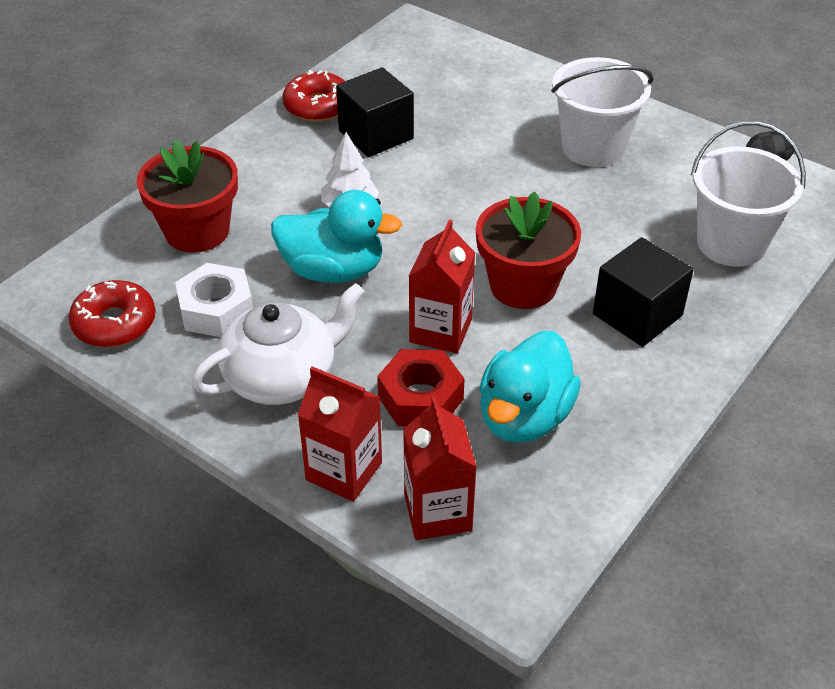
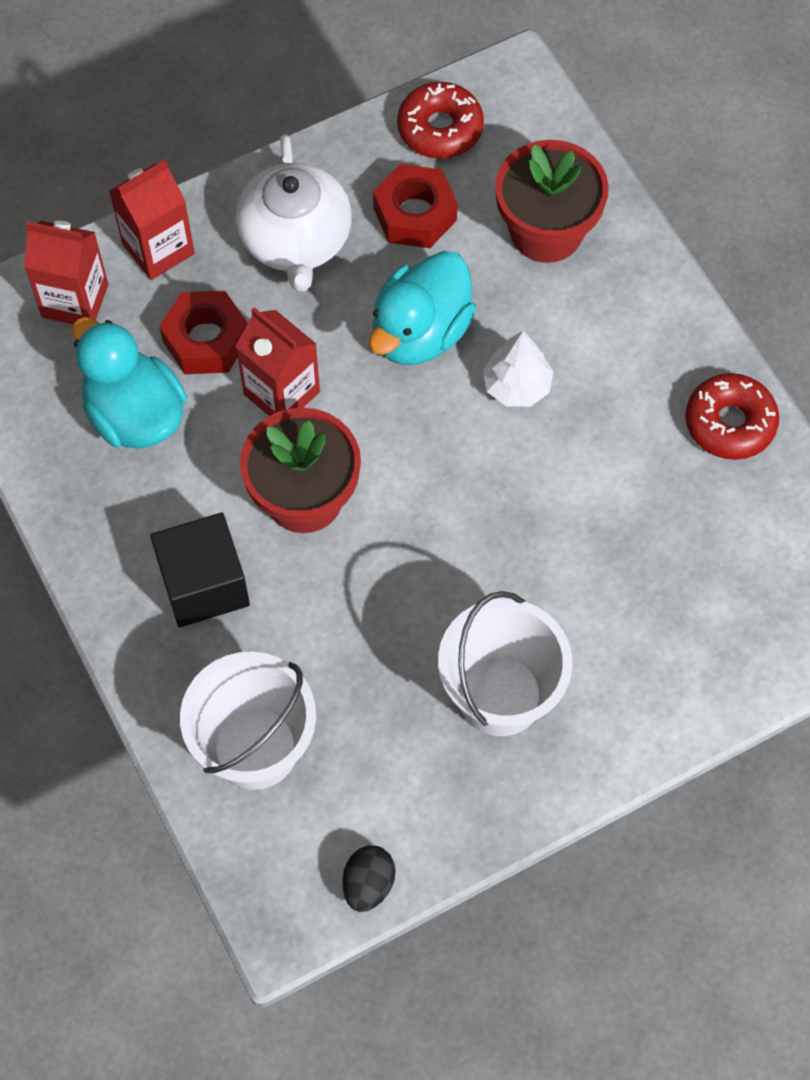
camera: 115 degrees right, 20 degrees up
white nut [175,263,253,337] -> red nut [373,164,458,248]
black cube [336,67,414,157] -> none

